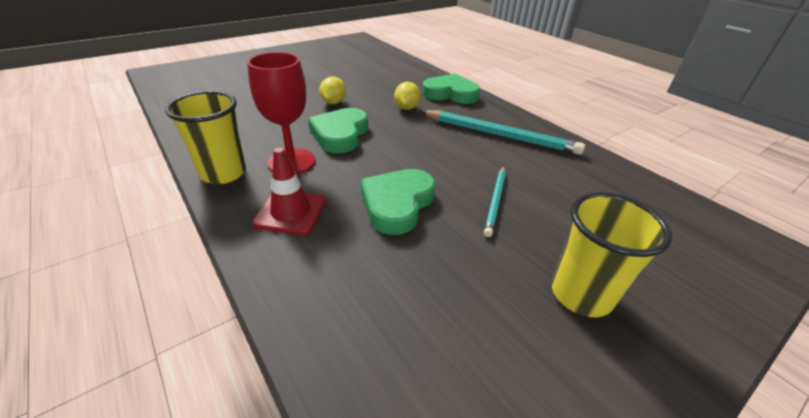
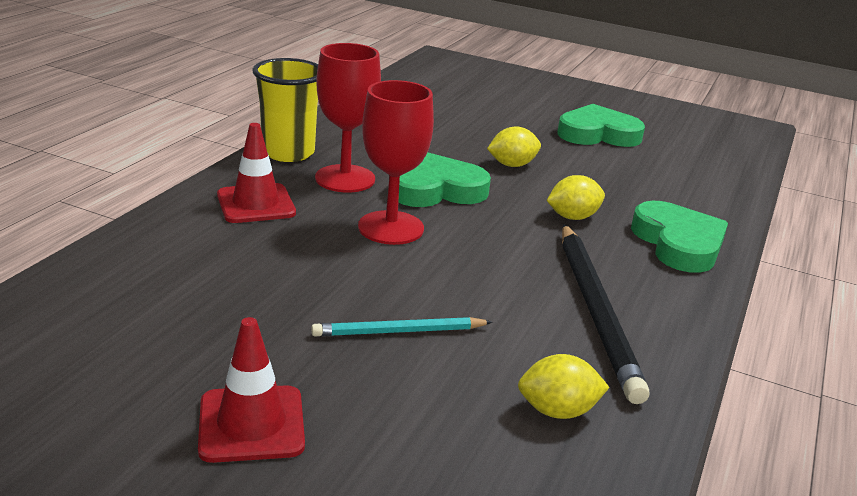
camera: 60 degrees right, 10 degrees down
green heart [360,169,436,235] -> green heart moved to [557,104,645,147]
turquoise pencil [421,111,585,155] -> black pencil [562,224,650,404]
yellow cup [552,192,672,317] -> red traffic cone [198,317,305,463]
none -> red goblet [358,80,434,245]
none -> yellow lemon [518,354,610,419]

